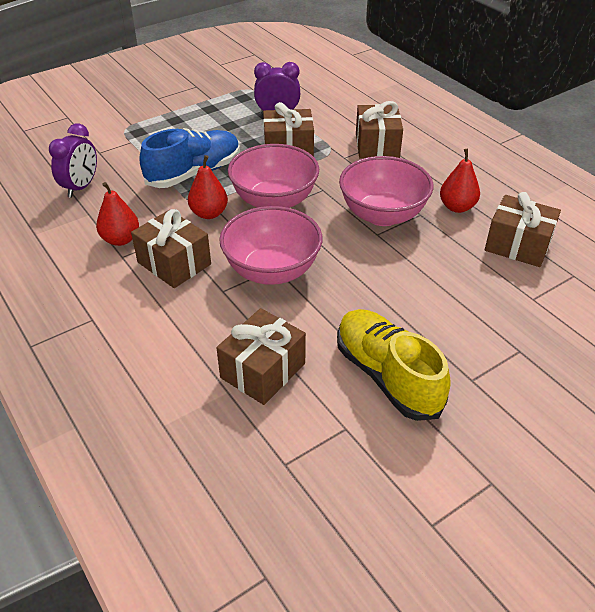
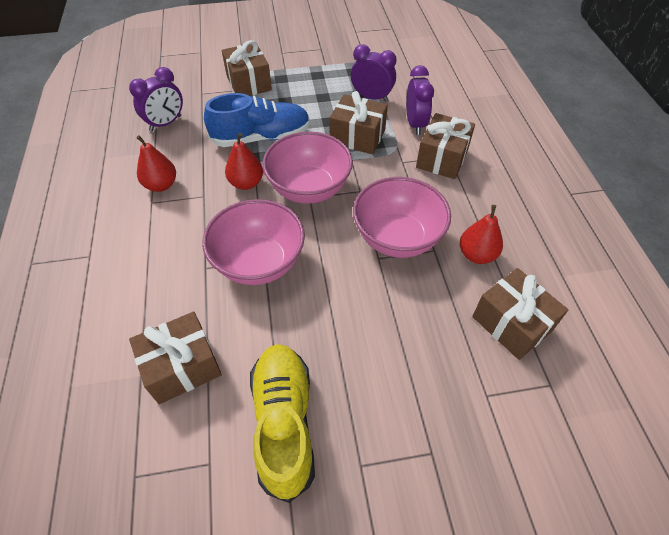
camera: 25 degrees right, 10 degrees up
brown gift [131,209,211,288] -> brown gift moved to [222,40,272,96]
none -> purple clock [406,65,434,135]

